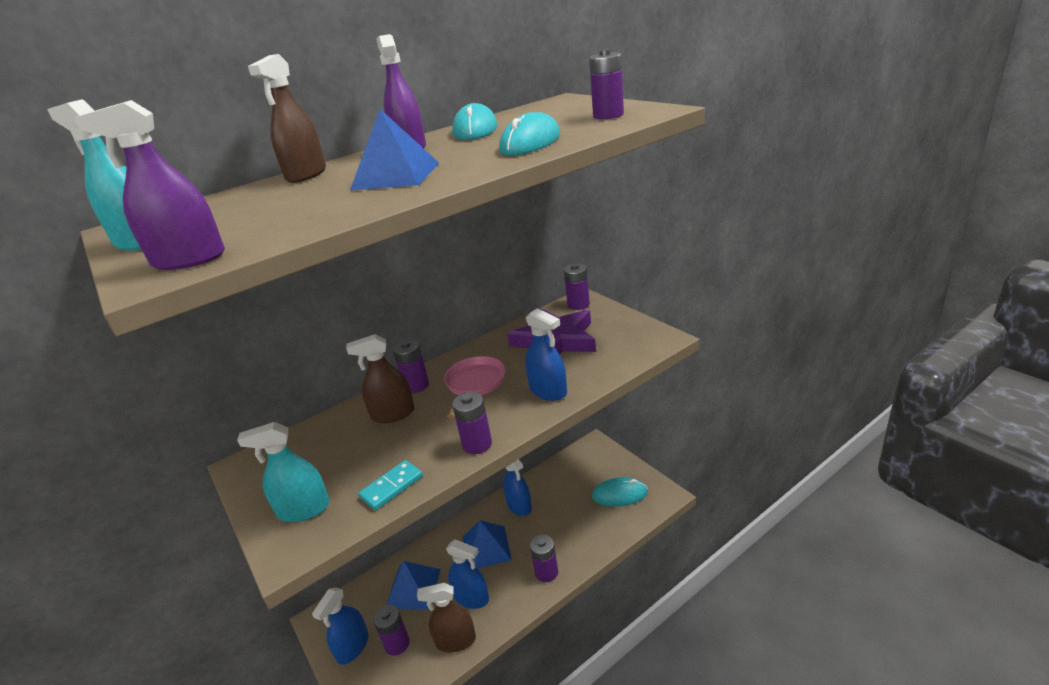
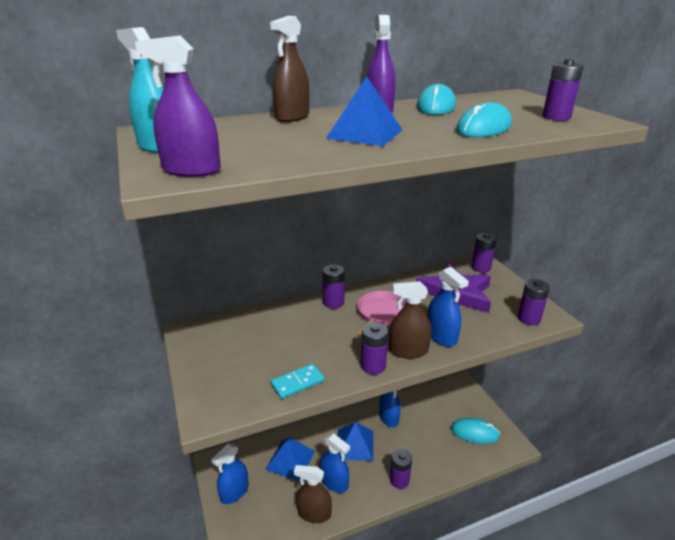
camera: 10 degrees right, 0 degrees up
turquoise spray bottle [237,422,330,522] -> none
brown spray bottle [346,334,415,423] -> brown spray bottle moved to [389,281,432,359]
purple battery [373,604,410,656] -> purple battery moved to [518,279,550,325]

